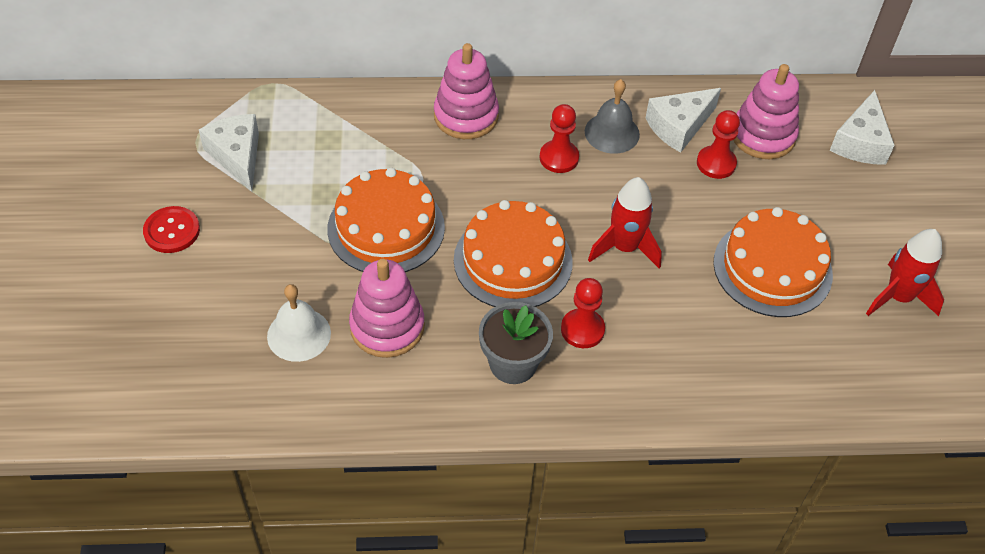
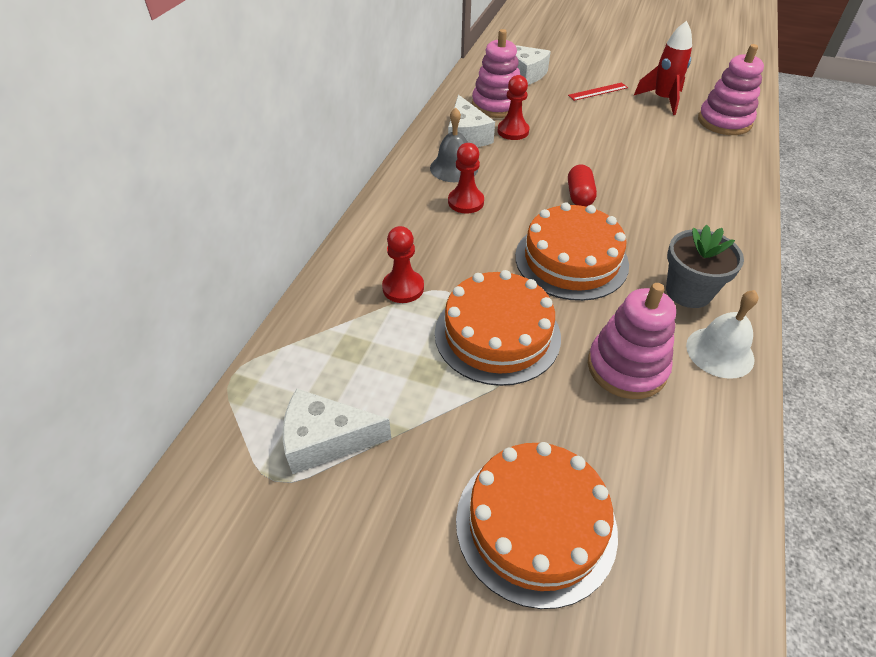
camera: 65 degrees left, 5 degrees down
red button [143,206,200,253] -> none
white bell [267,284,331,362] -> white bell moved to [686,290,758,379]
pink stacking toy [434,43,499,139] -> pink stacking toy moved to [698,44,764,135]
red pawn [561,278,605,348] -> red pawn moved to [382,226,424,303]
red rocket [588,177,662,268] -> red capsule [568,164,597,207]
orange cake [713,207,833,317] -> orange cake moved to [456,442,618,609]
none -> red ruler [568,83,628,101]

